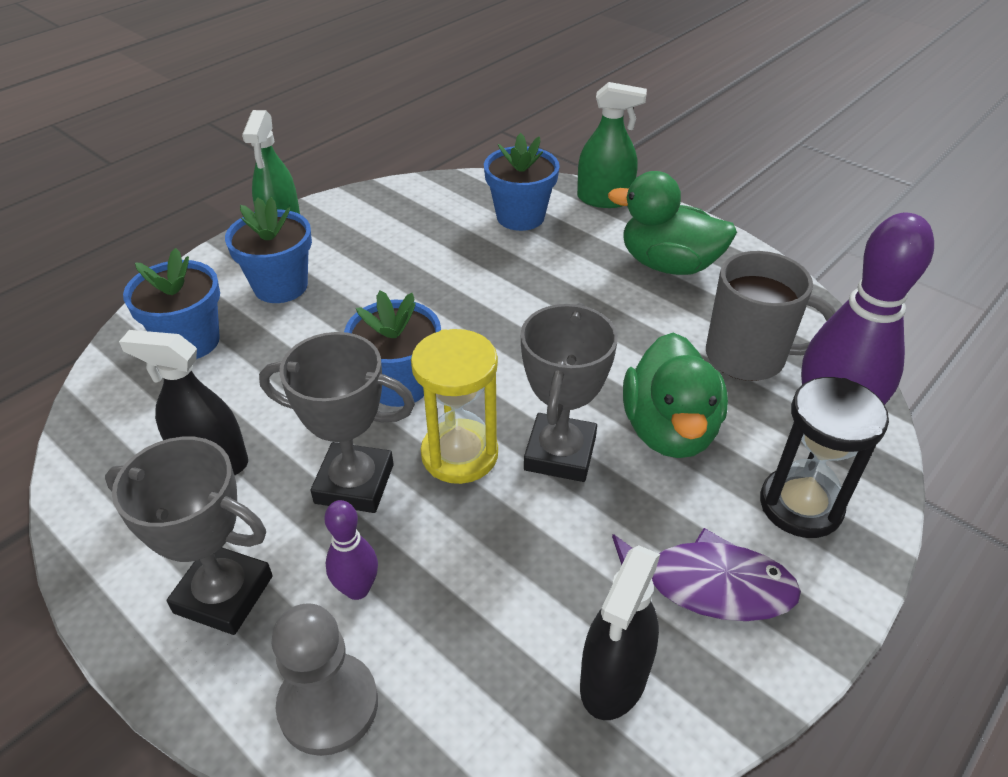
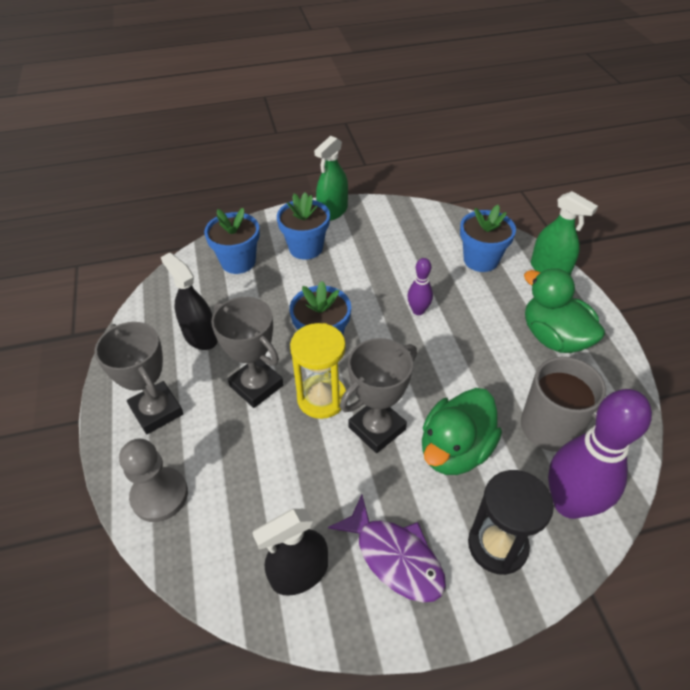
camera: 35 degrees right, 5 degrees up
purple bowling pin [324,500,378,600] -> purple bowling pin moved to [407,258,433,315]

